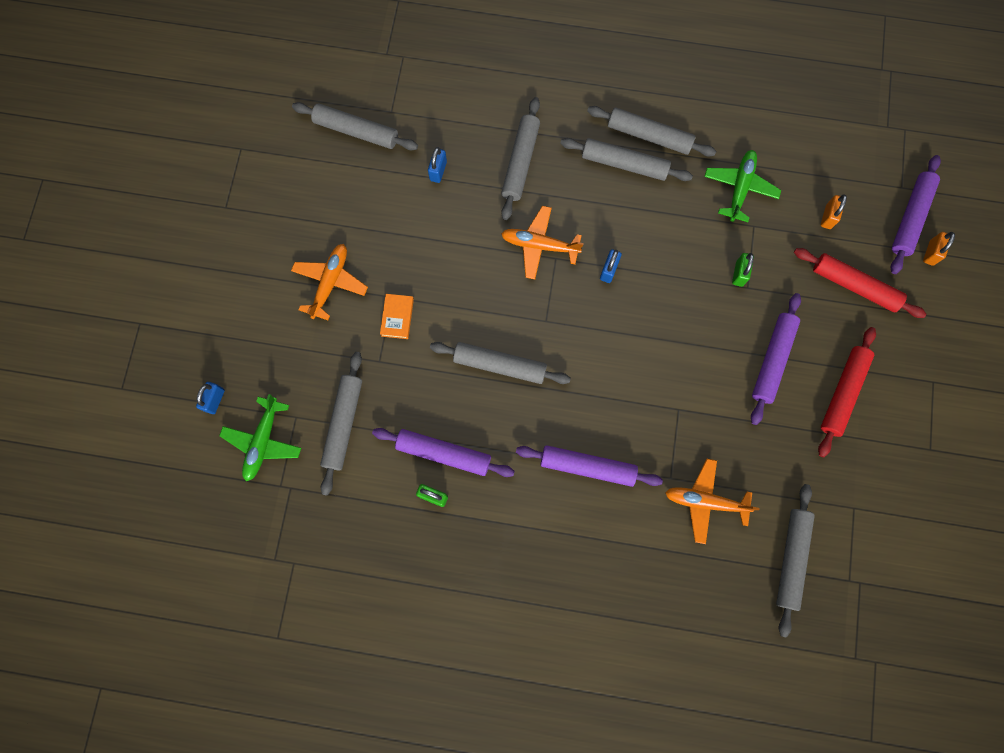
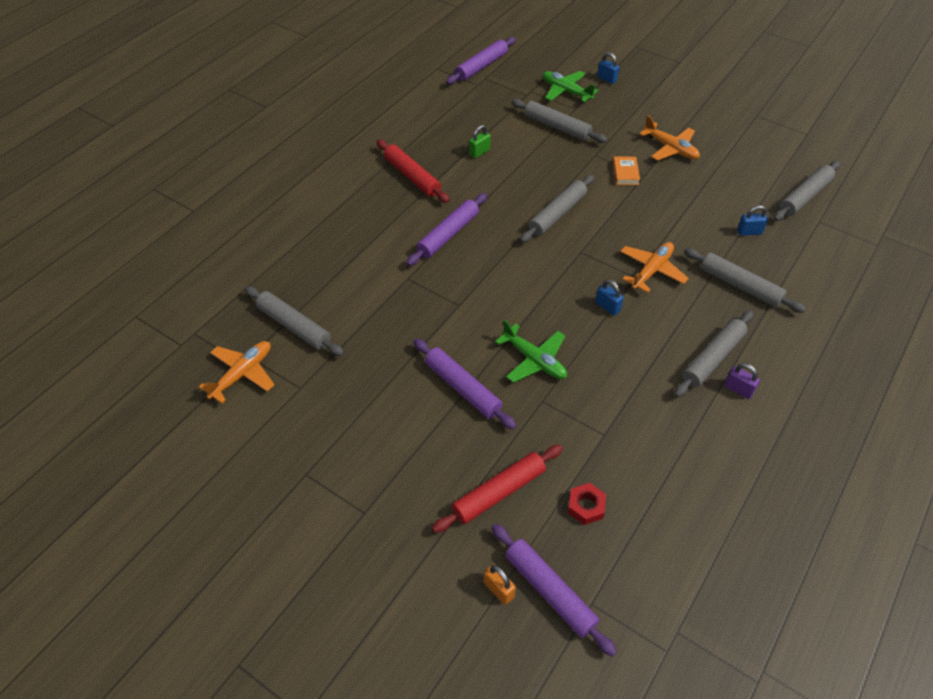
camera: 115 degrees right, 25 degrees down
purple rolling pin [372,428,515,477] -> purple rolling pin moved to [446,37,516,84]
orange book [380,294,414,339] -> orange book turned 60 degrees clockwise [613,156,640,185]
blue padlock [428,147,447,183] -> blue padlock turned 45 degrees counterclockwise [737,205,768,236]
grey rolling pin [587,106,716,156] -> purple padlock [725,363,760,399]
orange plane [665,459,760,544] -> orange plane moved to [199,341,275,403]
green plane [704,150,781,222] -> green plane moved to [495,320,567,383]
green padlock [732,253,754,287] -> none
red rolling pin [818,327,876,457] -> red rolling pin moved to [377,140,450,203]
orange padlock [821,194,847,229] -> red nut [568,483,606,525]

